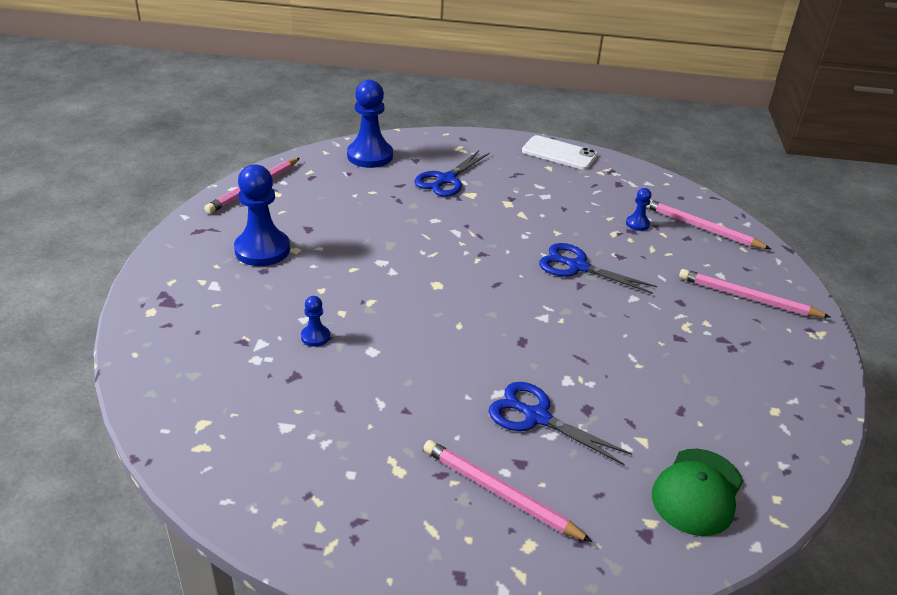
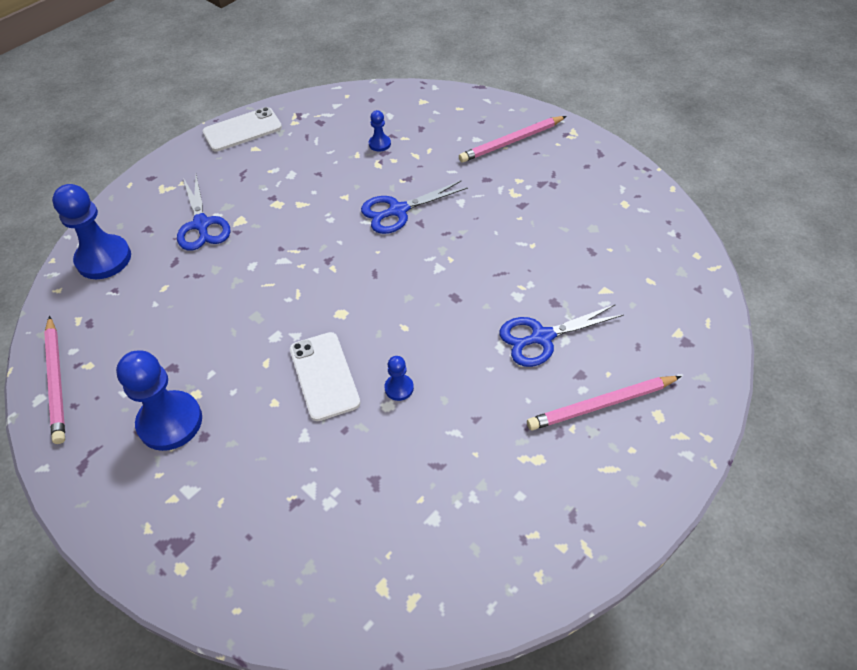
camera: 50 degrees left, 15 degrees up
blue pawn [301,296,330,347] -> blue pawn moved to [385,356,414,401]
pink pencil [646,199,771,249] -> none
green cap [652,449,743,536] -> none
none -> white phone [290,332,361,421]

